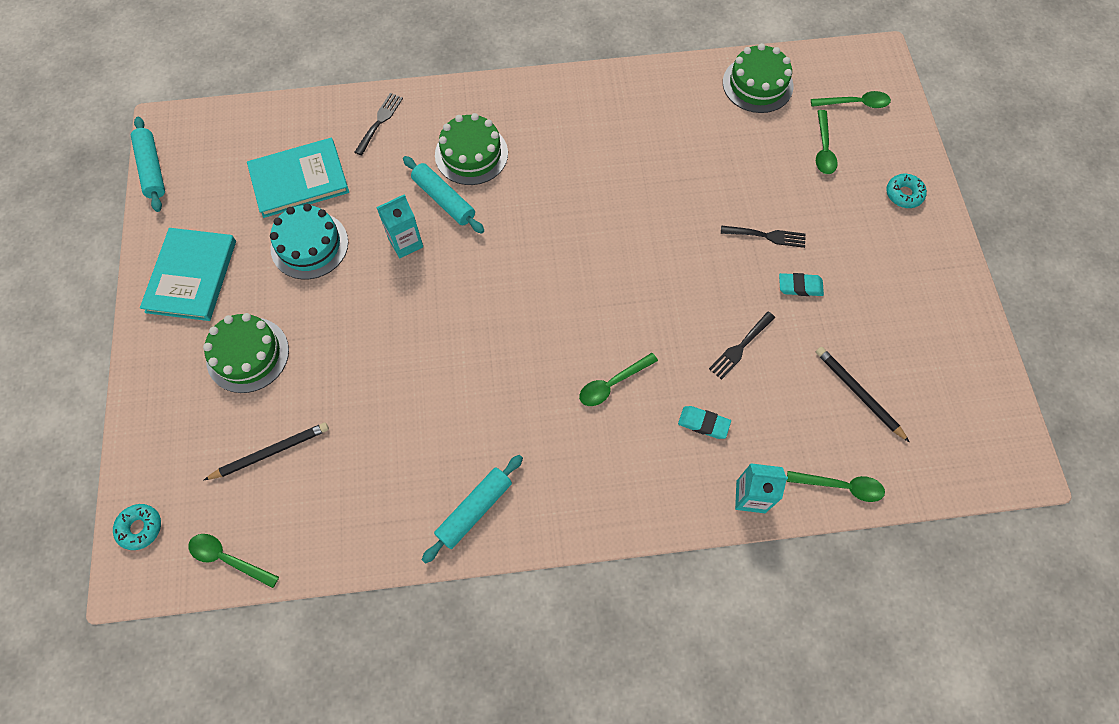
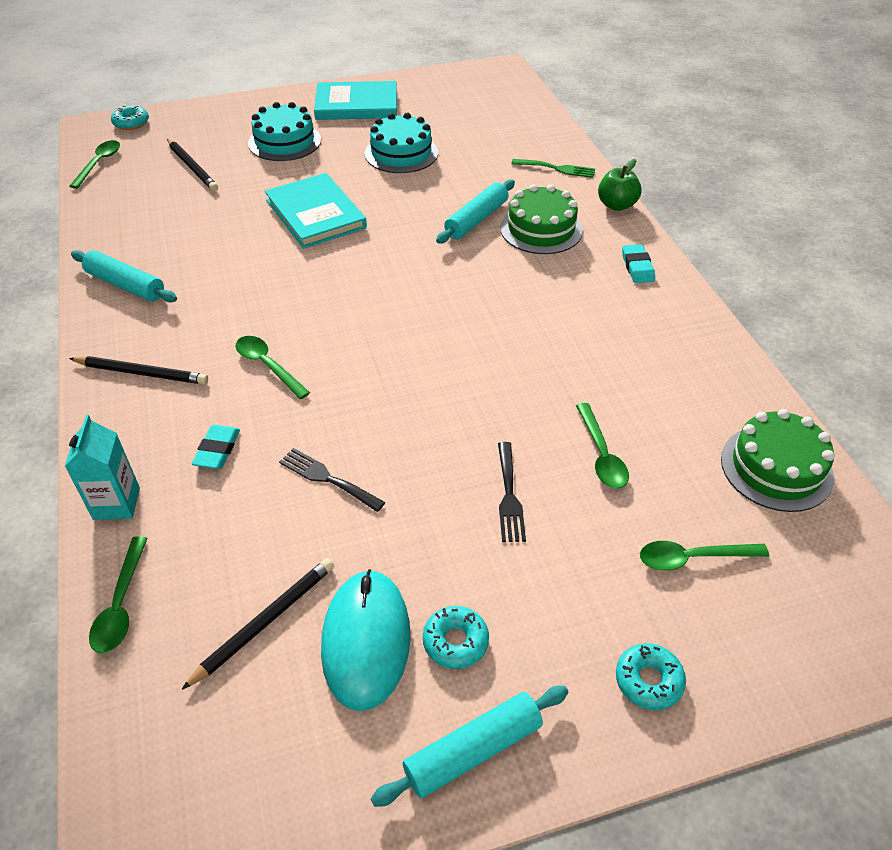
camera: 80 degrees right, 20 degrees down
turquoise rolling pin [131,117,165,212] -> turquoise rolling pin moved to [371,686,568,807]
green cake [203,313,289,393] -> turquoise cake [248,102,321,161]
turquoise book [247,138,349,218] -> turquoise book moved to [265,173,367,248]
black fork [355,93,403,156] -> green fork [511,159,595,178]
turquoise carton [376,194,423,258] -> none
turquoise eraser [779,273,824,296] -> turquoise eraser moved to [622,244,655,283]
green spoon [811,91,891,108] -> green spoon moved to [576,403,629,488]
none -> black pencil [69,356,208,385]
none -> turquoise mouse [321,569,410,711]
none -> turquoise donut [423,606,489,669]
none -> green apple [598,159,642,211]

